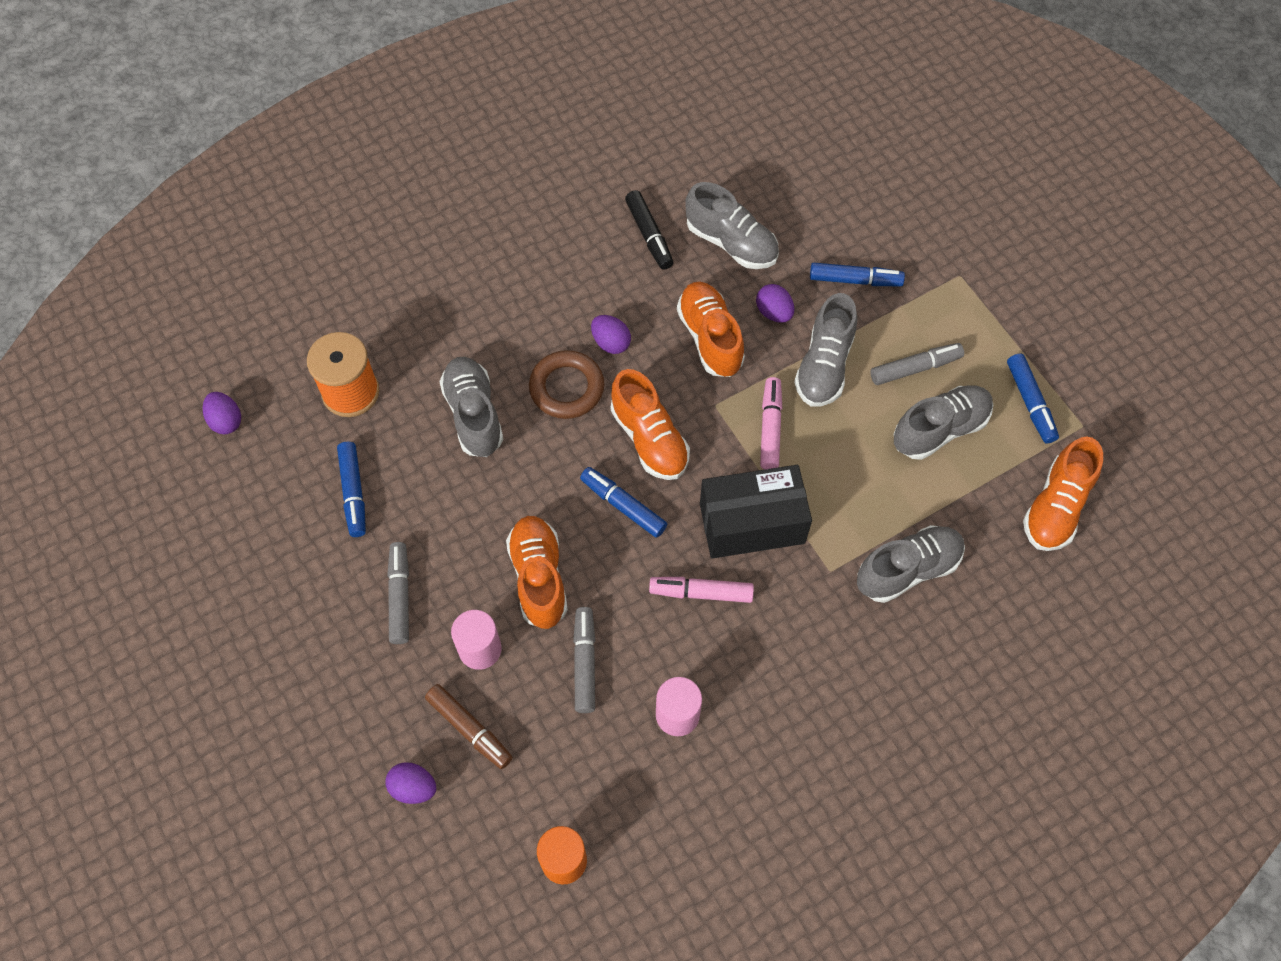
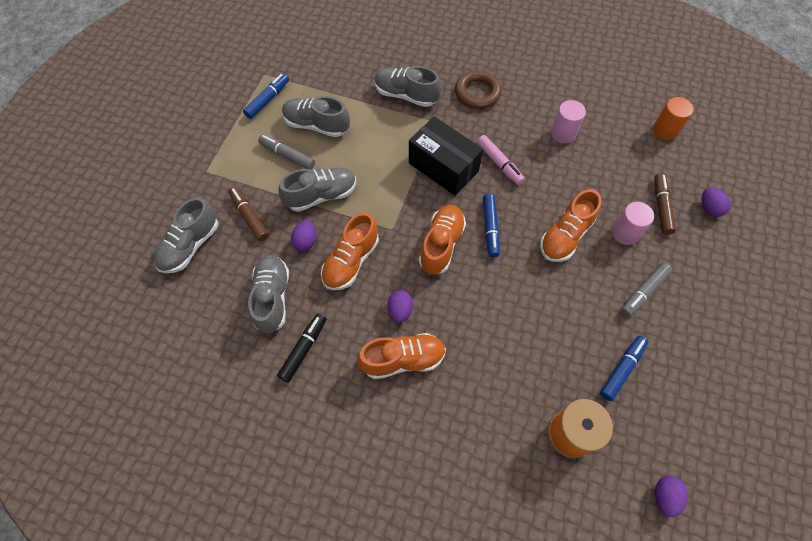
camera: 130 degrees left, 0 degrees up
grey shoe [439,357,503,457] -> grey shoe moved to [153,197,218,273]
brown ring [529,350,604,419] -> brown ring moved to [455,71,501,109]
grey marker [573,607,595,713] -> none
pink marker [760,377,782,469] -> none
blue marker [810,263,905,286] -> brown marker [228,187,269,241]
orange shoe [1023,437,1103,551] -> orange shoe moved to [357,333,446,379]

